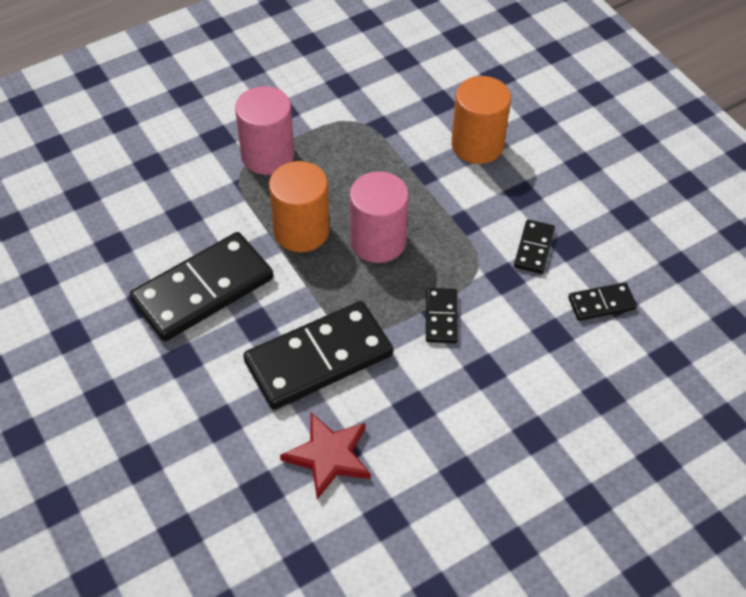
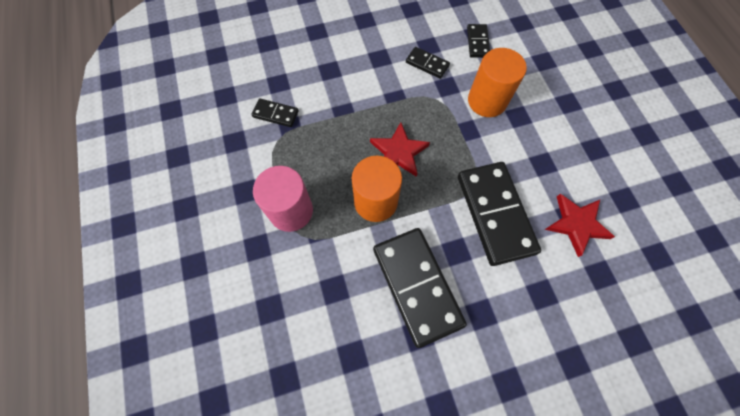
camera: 75 degrees left, 15 degrees up
pink cylinder [350,171,409,263] -> red star [370,122,430,177]
black domino [426,288,458,343] -> black domino moved to [251,98,299,127]
orange cylinder [451,76,511,164] -> orange cylinder moved to [468,48,527,117]

